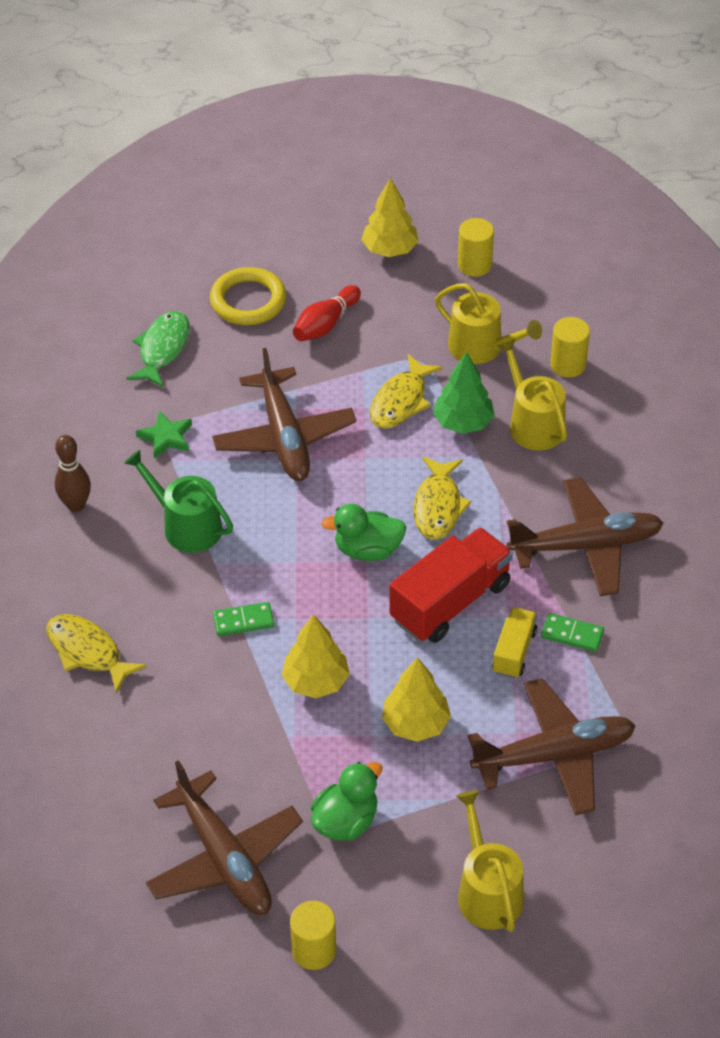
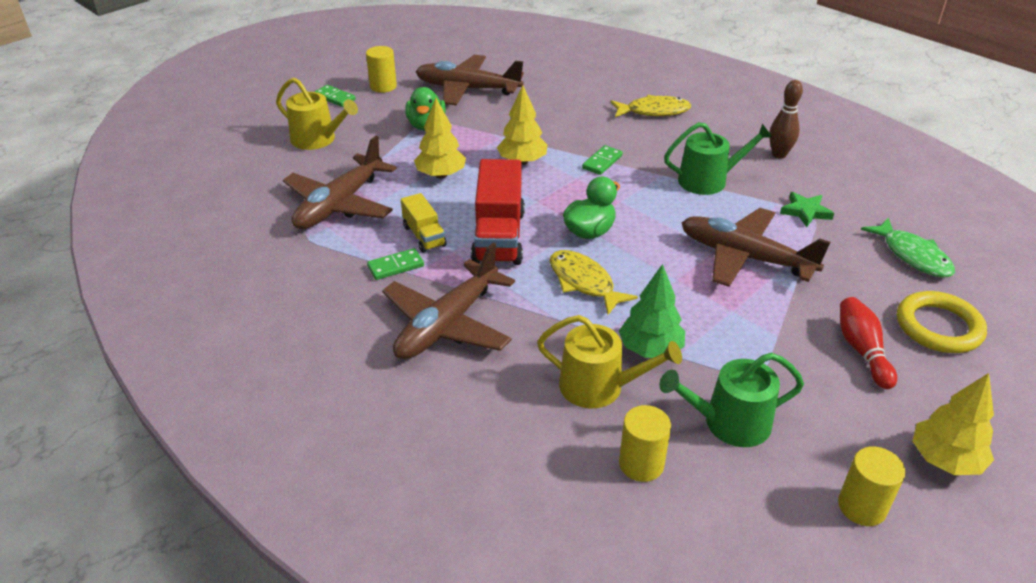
camera: 135 degrees right, 10 degrees down
yellow fish [370,354,443,429] -> none
yellow watering can [435,283,542,364] -> green watering can [659,353,804,447]
none -> green domino [314,85,356,107]

